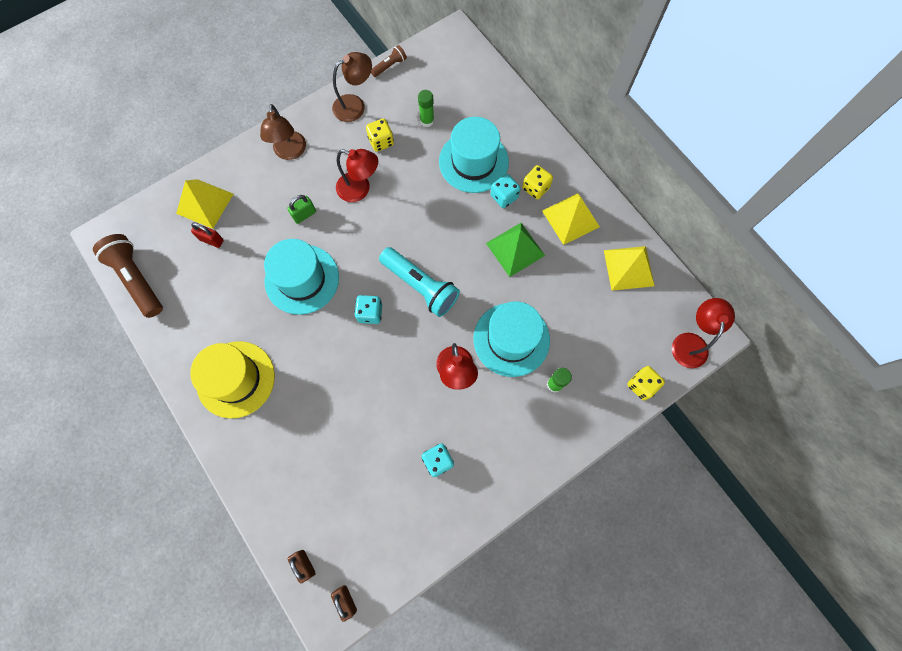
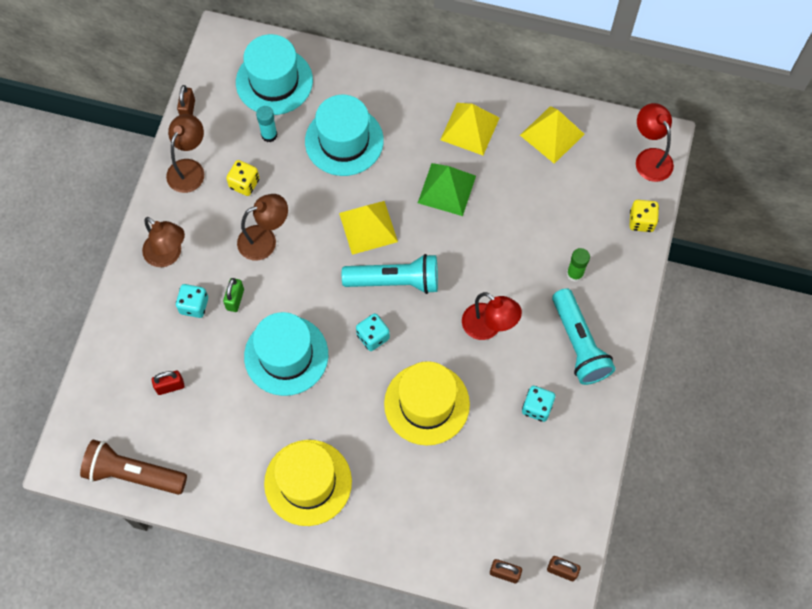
camera: 40 degrees left, 5 degrees down
yellow pyramid [176,179,233,229] -> yellow pyramid moved to [339,201,398,255]
red lamp [336,149,378,202] -> brown lamp [237,194,288,260]
brown flashlight [371,45,407,77] -> brown padlock [177,85,195,115]
green glue stick [418,90,434,127] -> turquoise glue stick [256,106,277,142]
turquoise hat [473,301,550,377] -> turquoise hat moved to [236,34,313,115]
turquoise dice [490,174,521,208] -> turquoise dice moved to [176,284,208,318]
yellow dice [522,165,553,199] -> none
none -> yellow hat [384,361,470,446]
none -> turquoise flashlight [552,288,615,385]

